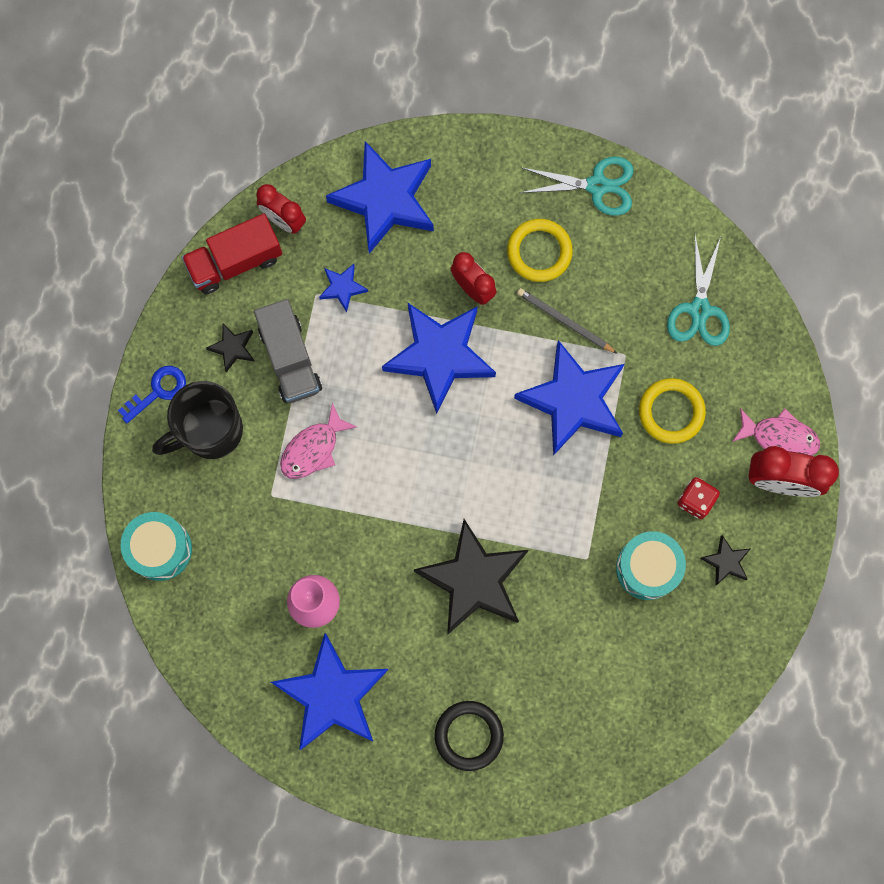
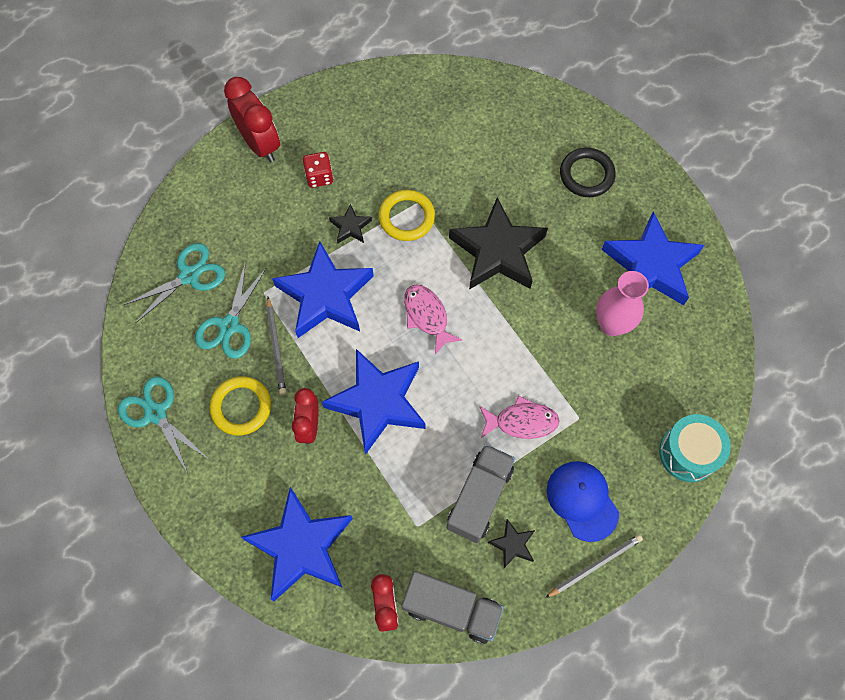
camera: 135 degrees left, 10 degrees down
blue key [118,366,186,423] -> grey pencil [545,534,643,598]
black mug [152,381,243,459] -> blue cap [547,461,619,542]
red truck [182,213,282,294] -> grey truck [401,571,504,644]
blue star [319,264,368,312] -> none
turquoise drum [616,531,686,600] -> none
yellow ring [639,378,706,444] -> yellow ring moved to [379,190,435,241]
black star [700,535,751,586] -> black star moved to [329,204,372,243]
pink fish [732,408,820,456] -> pink fish moved to [404,284,462,354]
none -> turquoise scissors [195,261,267,359]

